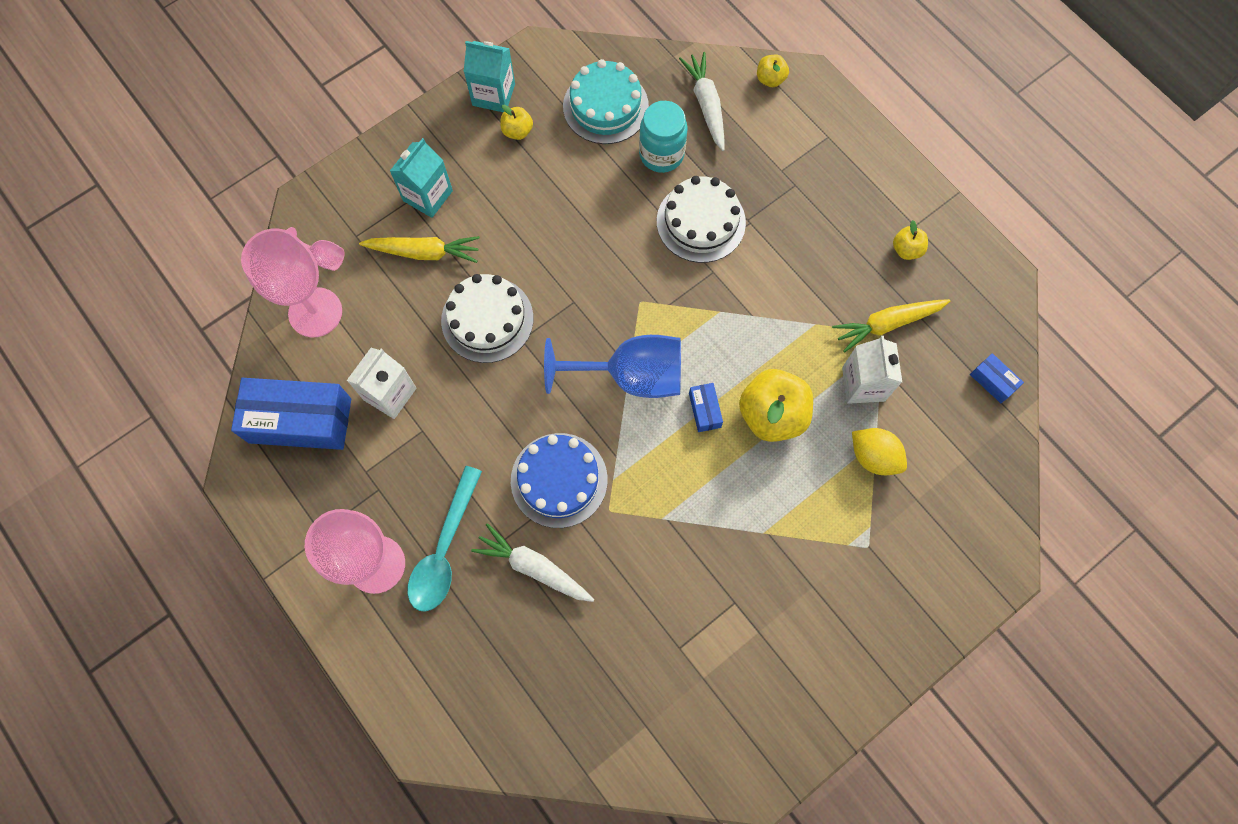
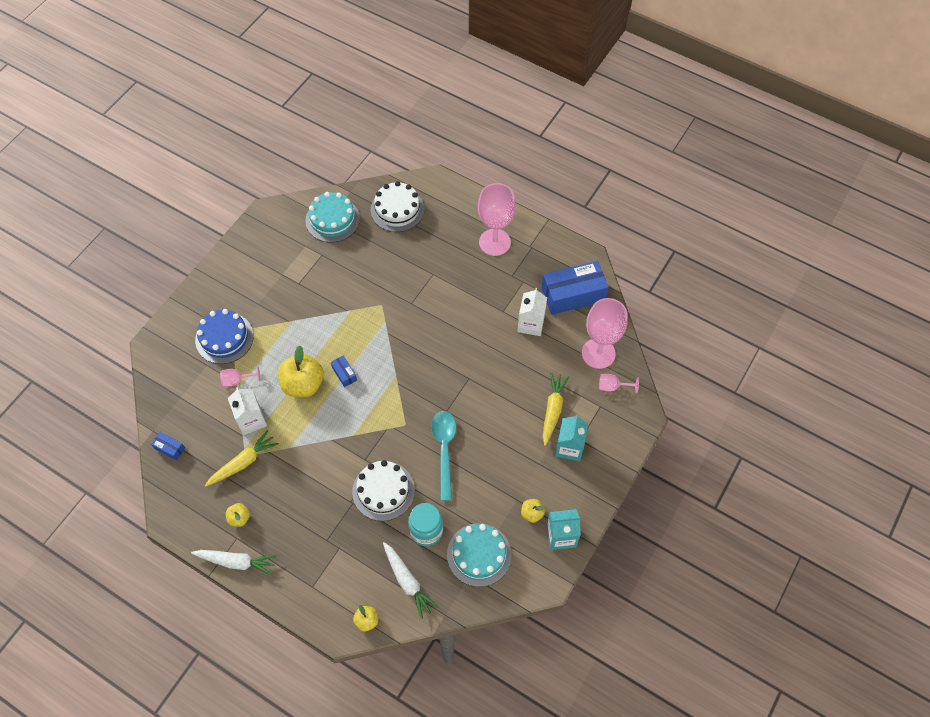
camera: 160 degrees right, 10 degrees down
yellow carrot [359,236,480,263] -> yellow carrot turned 120 degrees clockwise [543,372,569,446]
turquoise spoon [407,466,482,612] -> turquoise spoon moved to [431,411,456,501]
white cake [441,274,533,363] -> white cake moved to [371,181,424,232]
white carrot [471,523,594,602] -> white carrot moved to [191,550,277,575]
blue cake [511,433,608,528] -> blue cake moved to [195,309,254,364]
blue goblet [544,335,681,398] -> none
yellow lemon [852,428,907,475] -> pink goblet [220,366,260,387]
none -> turquoise cake [305,192,360,243]

